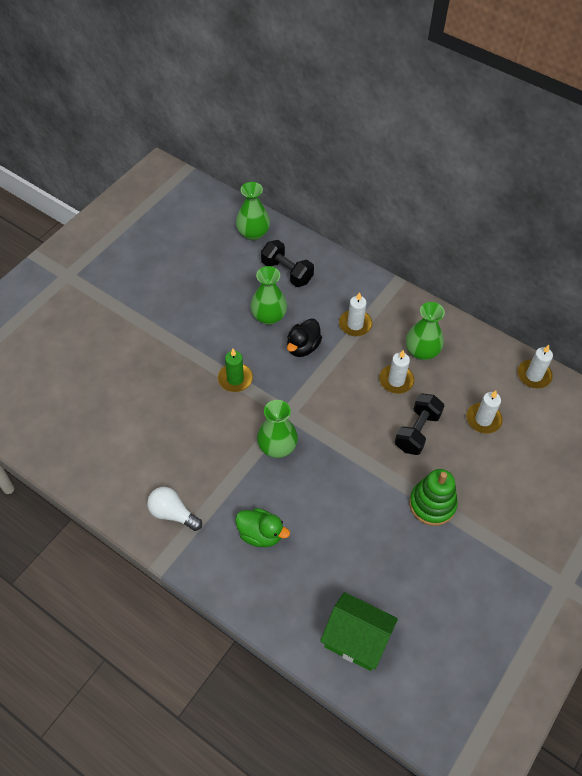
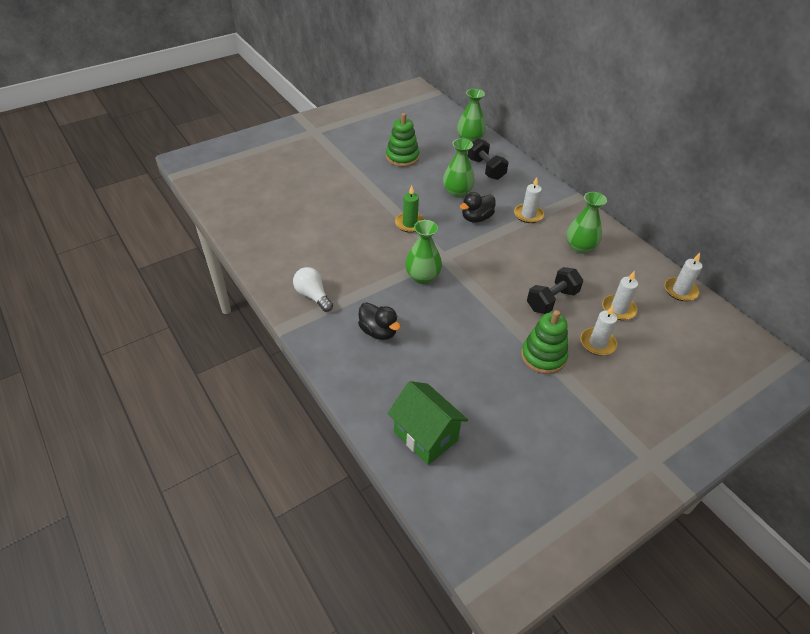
camera: 20 degrees right, 10 degrees down
green duck [235,508,290,547] -> black duck [358,303,401,340]
white candle [379,350,414,394] -> white candle moved to [580,306,617,356]
none -> green stacking toy [386,113,419,167]

